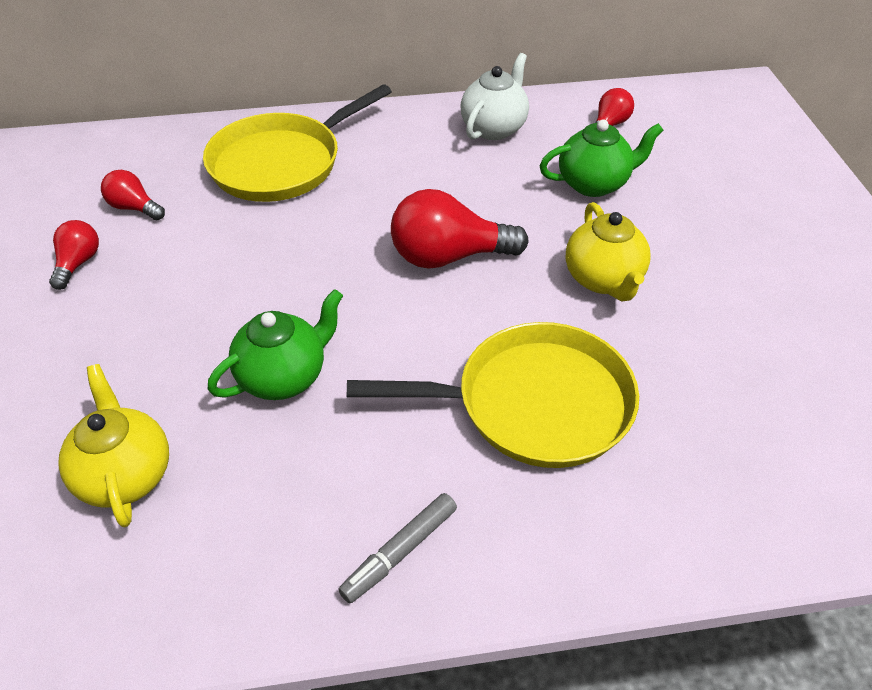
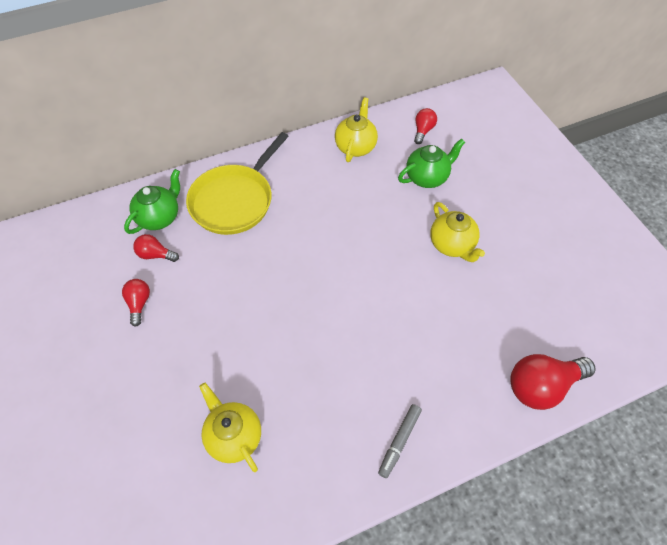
camera: 15 degrees left, 10 degrees up
green teapot [208,289,343,400] -> green teapot moved to [124,169,180,234]
yellow pan [347,322,639,468] -> none
red light bulb [391,189,528,269] -> red light bulb moved to [511,354,596,410]
white teapot [460,53,529,140] -> yellow teapot [335,97,378,162]

